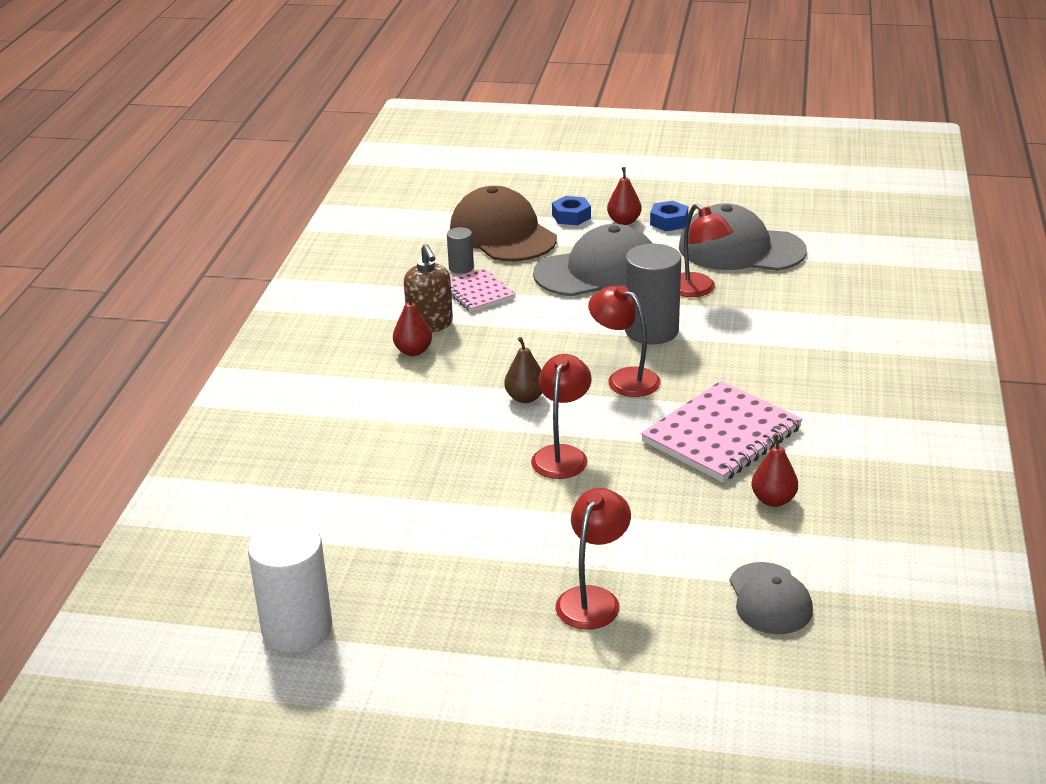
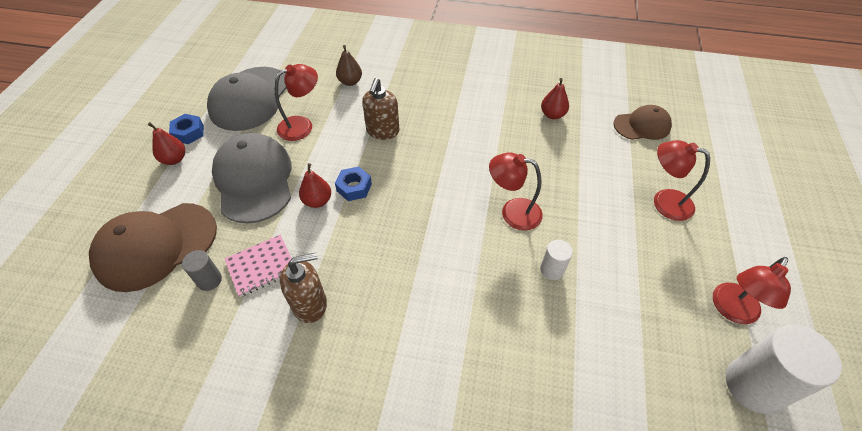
camera: 90 degrees left, 20 degrees up
red pear [393,293,432,356] -> red pear moved to [299,163,331,208]
brown pear [504,337,542,403] -> brown pear moved to [336,45,362,86]
blue nut [552,196,591,225] -> blue nut moved to [335,167,372,201]
red lamp [588,285,661,397] -> red lamp moved to [713,257,791,324]
grey cylinder [625,244,681,344] -> none
pink notebook [641,381,803,482] -> none
grey cap [729,562,813,634] -> brown cap [614,105,672,140]
none -> brown soap dispenser [362,78,400,140]
none -> white cylinder [540,240,573,280]

